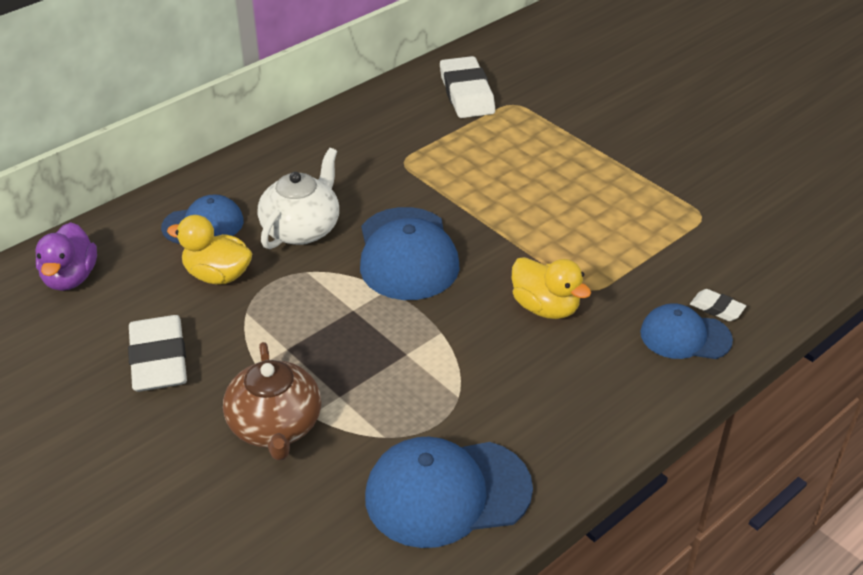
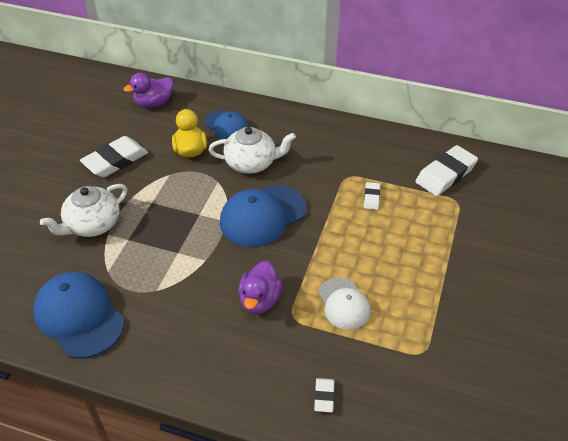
camera: 60 degrees right, 5 degrees up
brown teapot [223,342,321,461] -> white teapot [40,184,127,237]
yellow duck [512,257,591,319] -> purple duck [238,261,282,314]
blue cap [640,303,733,359] -> none
none -> white cap [318,278,370,330]
none -> white eraser [364,182,380,210]

